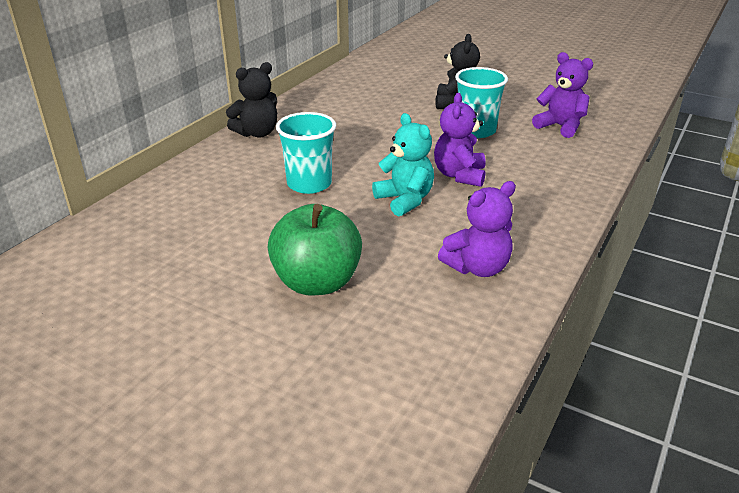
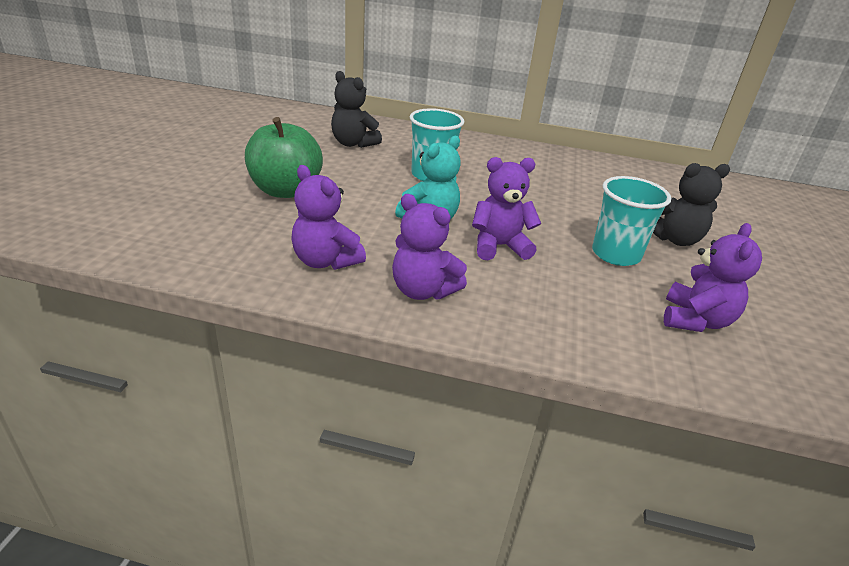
camera: 70 degrees right, 0 degrees up
black teddy bear [226,62,277,138] -> black teddy bear moved to [331,71,382,148]
none -> purple teddy bear [392,194,467,300]

